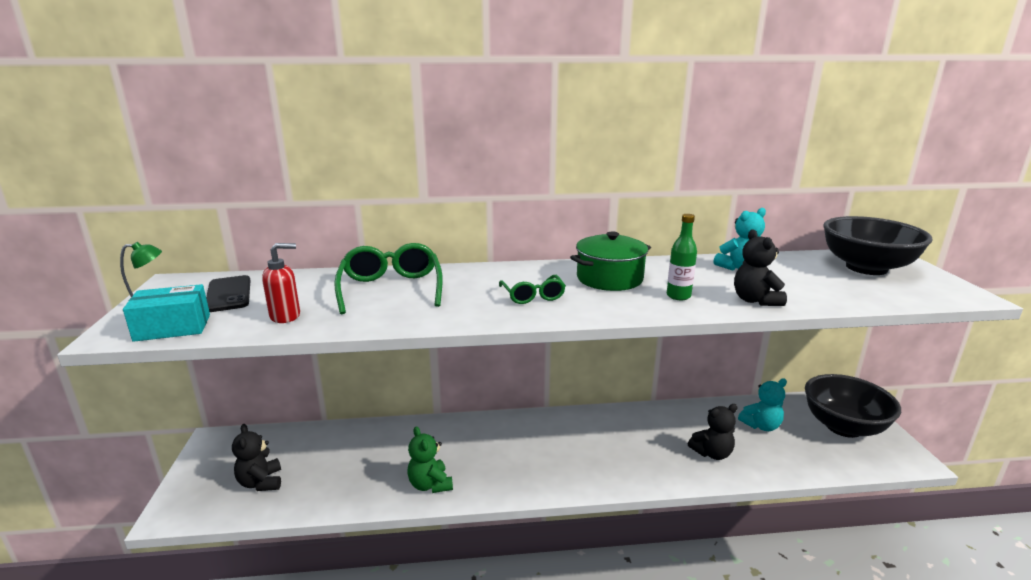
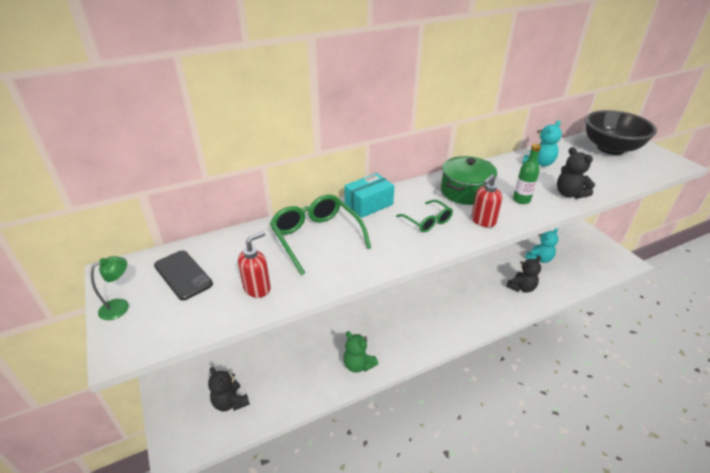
camera: 20 degrees left, 15 degrees up
turquoise box [123,284,210,342] -> turquoise box moved to [344,173,394,218]
black bowl [805,374,901,438] -> none
none -> red soap dispenser [471,174,503,227]

